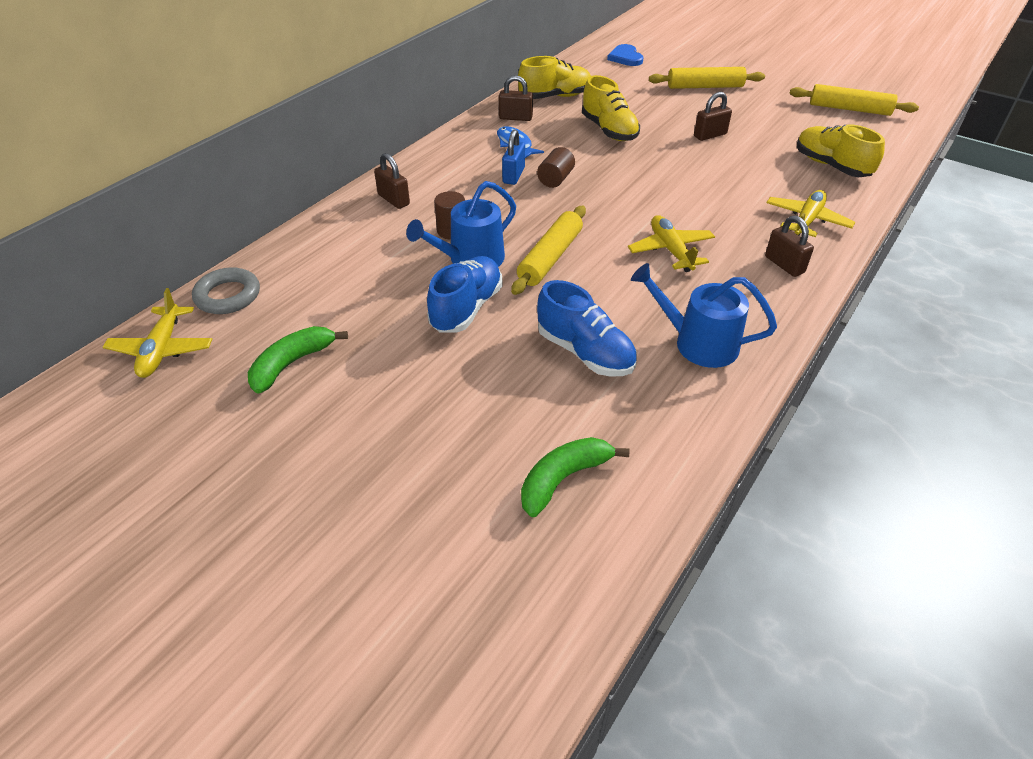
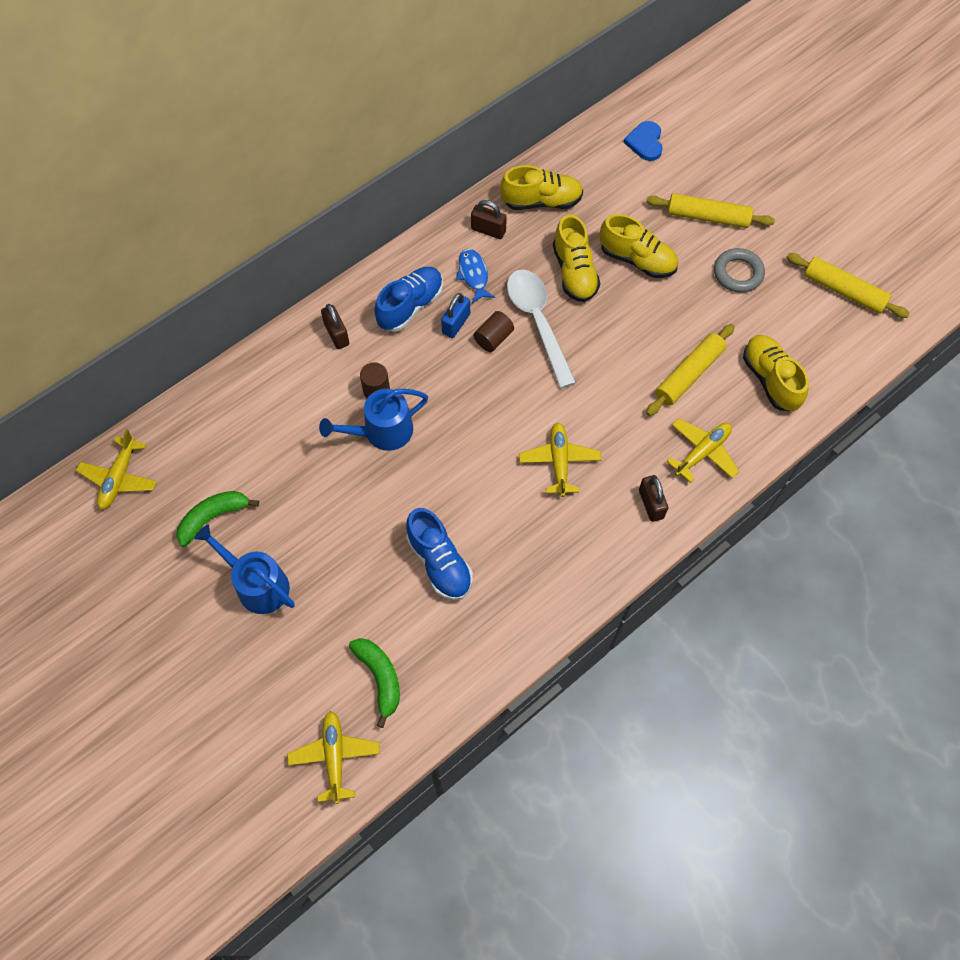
camera: 15 degrees right, 20 degrees up
grey ring [192,267,260,314] -> grey ring moved to [714,248,765,293]
blue shoe [427,256,503,333] -> blue shoe moved to [374,267,443,332]
yellow rolling pin [511,206,586,295] -> yellow rolling pin moved to [646,324,735,416]
green banana [521,437,630,517] -> green banana turned 90 degrees clockwise [349,638,400,728]
blue watering can [631,263,777,368] -> blue watering can moved to [194,524,295,614]
brown padlock [694,92,732,141] -> none
none -> yellow plane [287,711,380,804]
none -> white spoon [507,269,576,388]
none -> yellow shoe [599,214,678,278]

